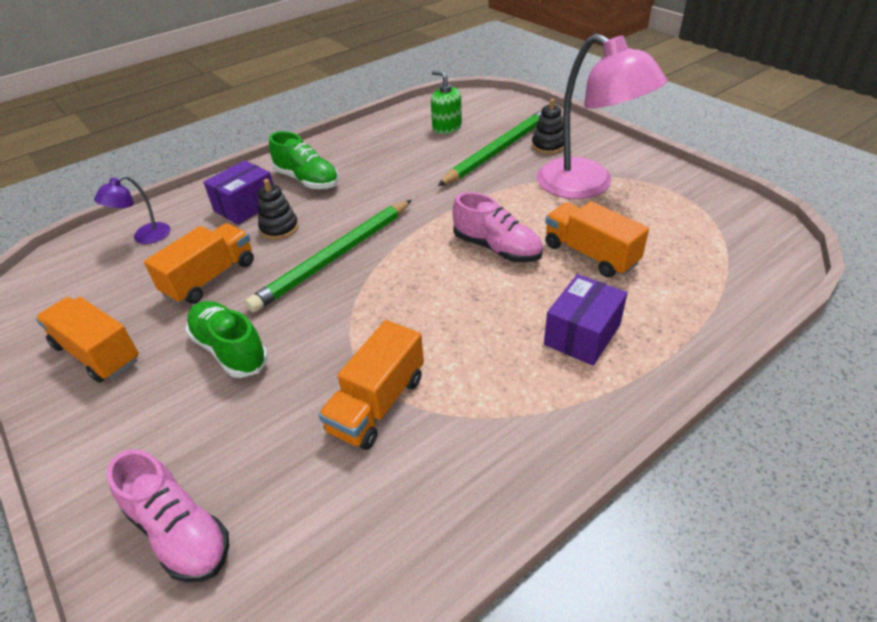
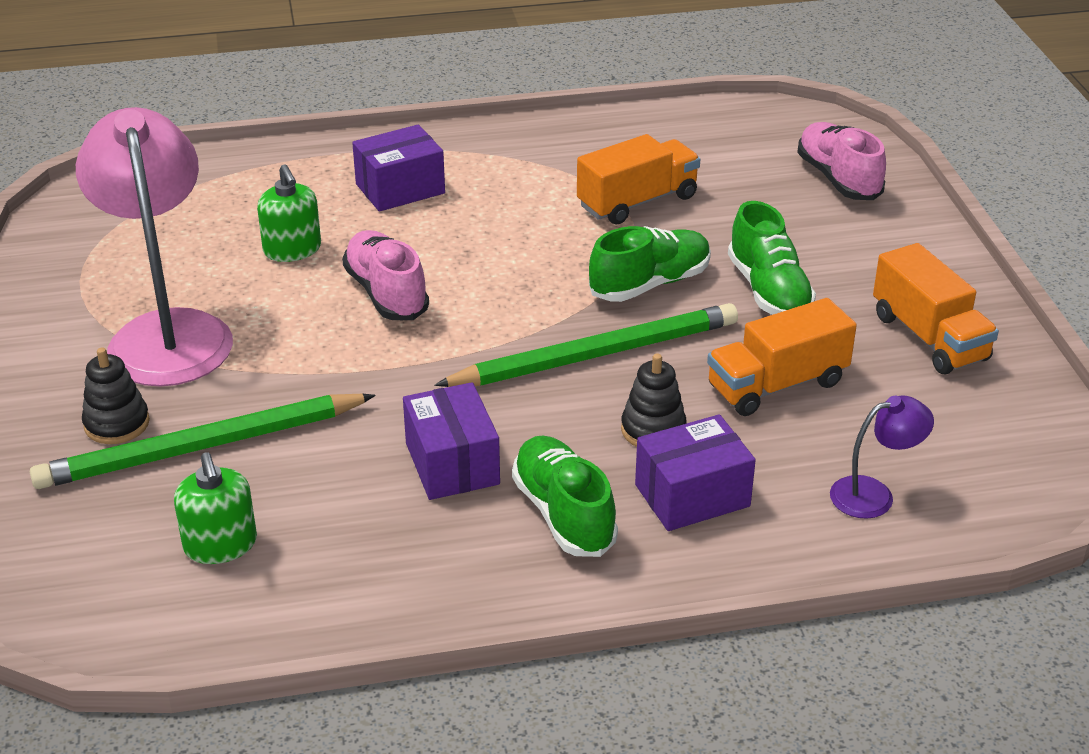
camera: 155 degrees left, 5 degrees down
orange truck [545,201,649,278] -> green soap dispenser [257,164,321,262]
none -> purple box [403,382,500,500]
none -> green shoe [589,226,711,302]

